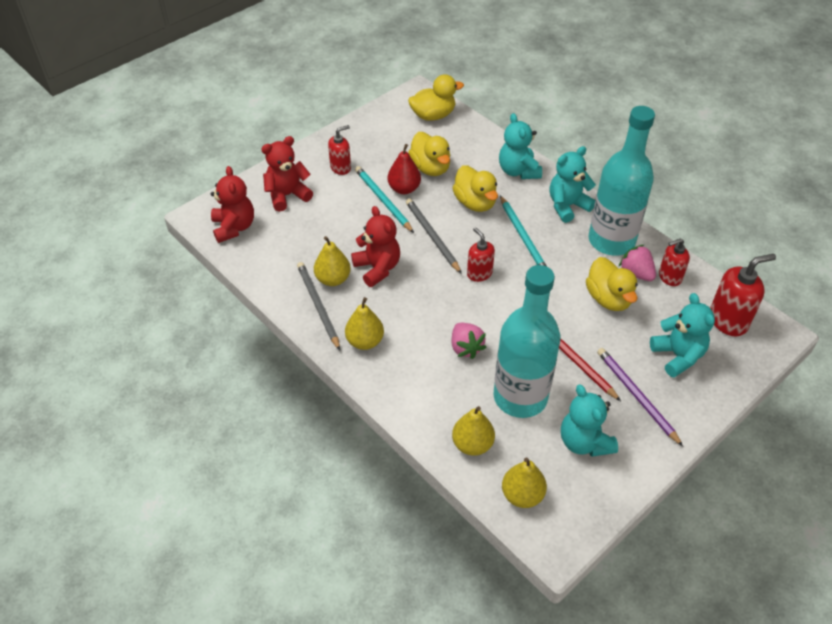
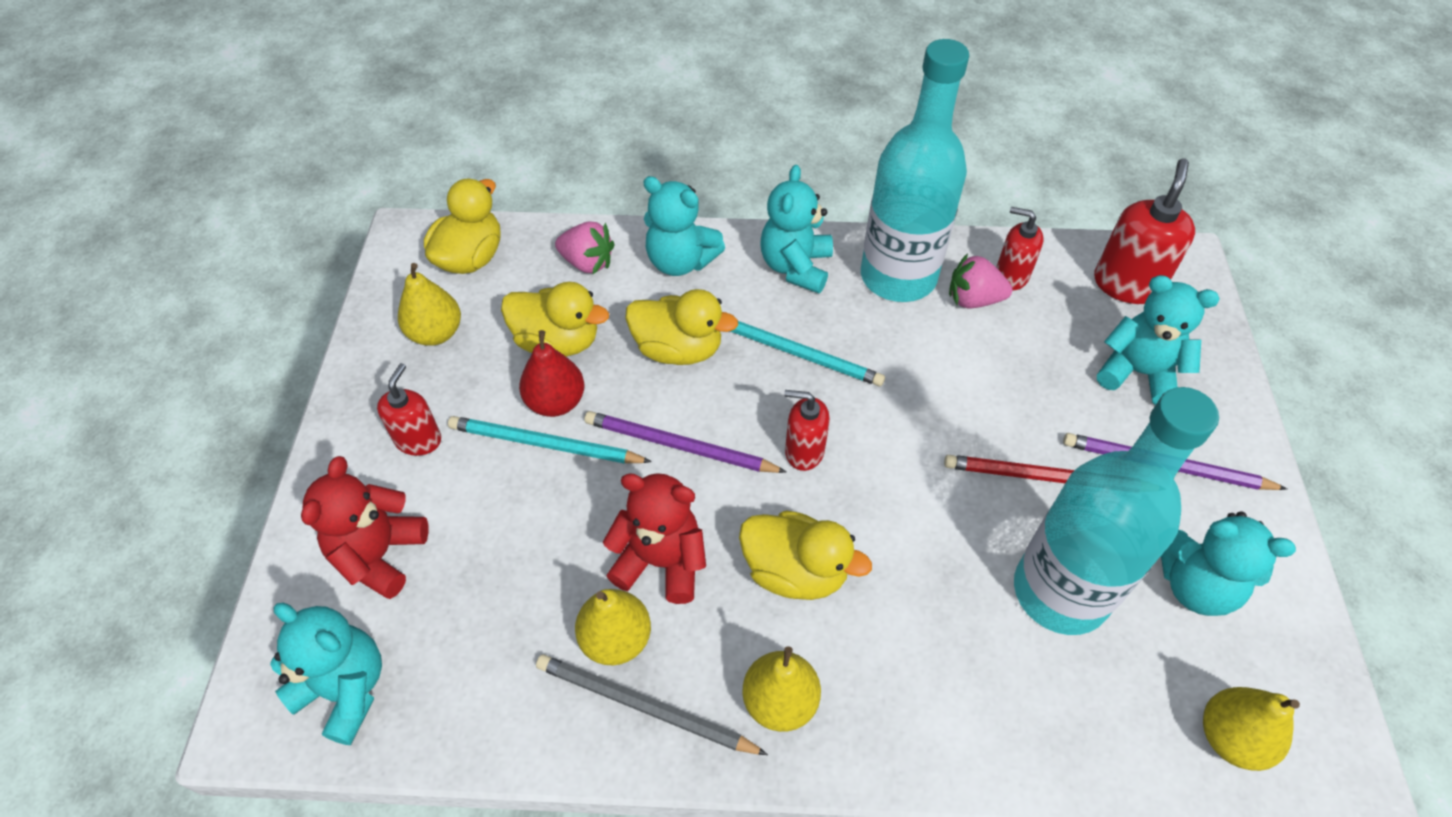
camera: 45 degrees left, 5 degrees up
red teddy bear [211,166,254,243] -> turquoise teddy bear [270,603,382,745]
grey pencil [406,199,462,274] -> purple pencil [585,411,786,473]
pink strawberry [451,323,486,359] -> pink strawberry moved to [555,221,615,274]
yellow pear [452,406,495,456] -> yellow pear moved to [398,263,461,346]
yellow duck [586,257,638,311] -> yellow duck moved to [739,510,872,600]
red soap dispenser [659,238,690,286] -> red soap dispenser turned 90 degrees clockwise [996,207,1044,291]

